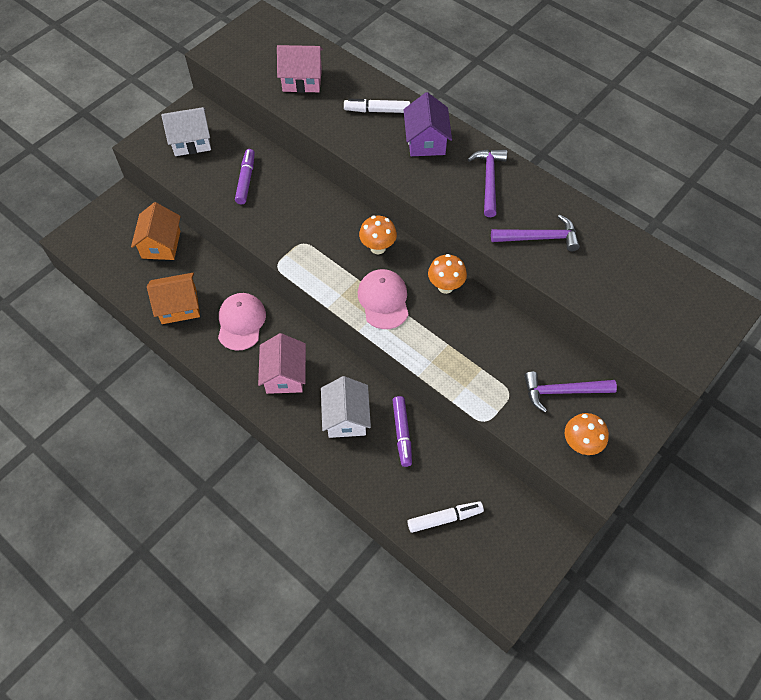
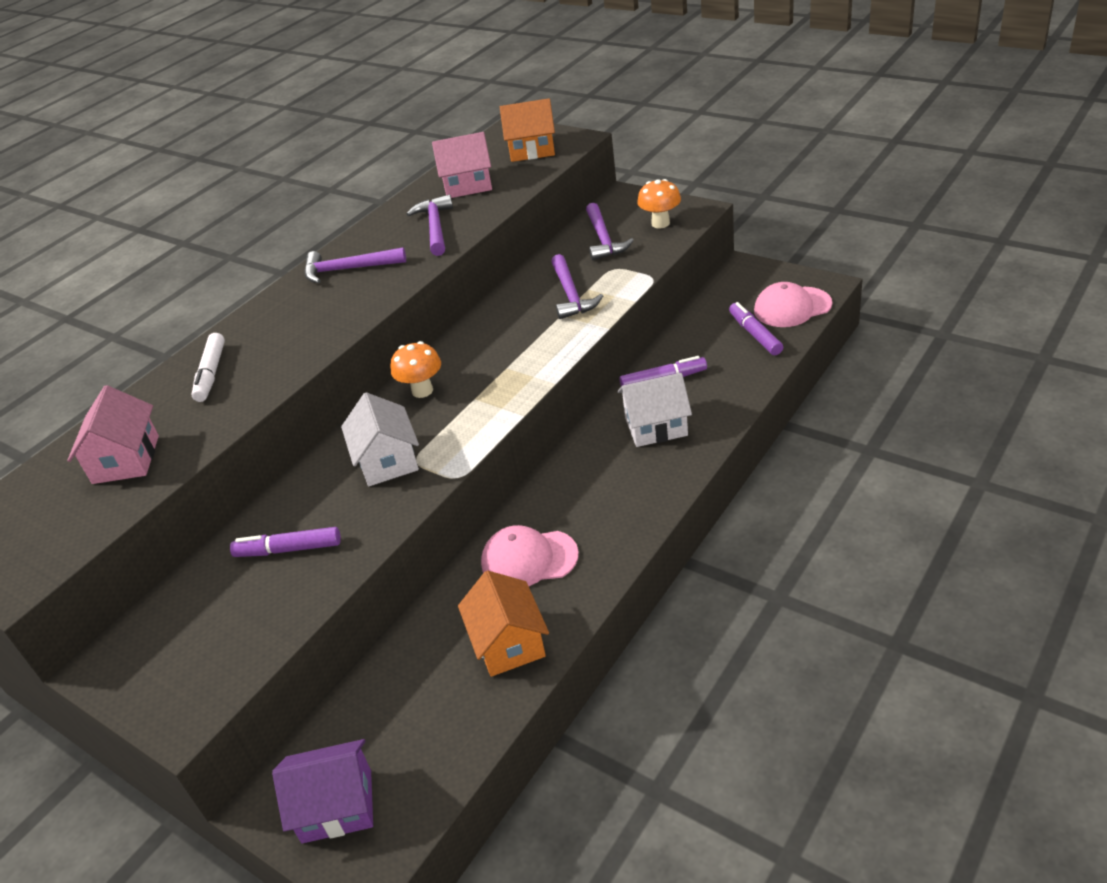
camera: 90 degrees left, 20 degrees down
orange house [131,202,181,260] -> orange house moved to [500,98,555,162]
white house [161,107,211,156] -> white house moved to [341,392,419,486]
pink house [258,333,306,394] -> pink house moved to [432,132,492,198]
pink cap [358,269,409,329] -> pink cap moved to [754,282,832,327]
purple house [403,92,452,156] -> purple house moved to [272,739,373,843]
white marker [407,501,484,533] -> purple marker [729,302,783,355]
orange mushroom [428,254,467,294] -> none
none -> purple hammer [551,254,603,319]

